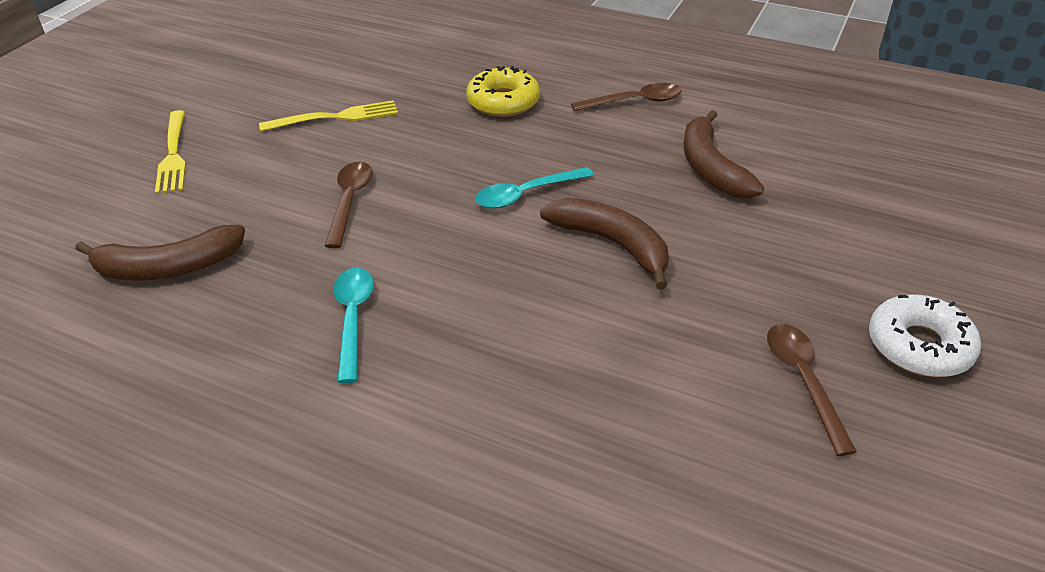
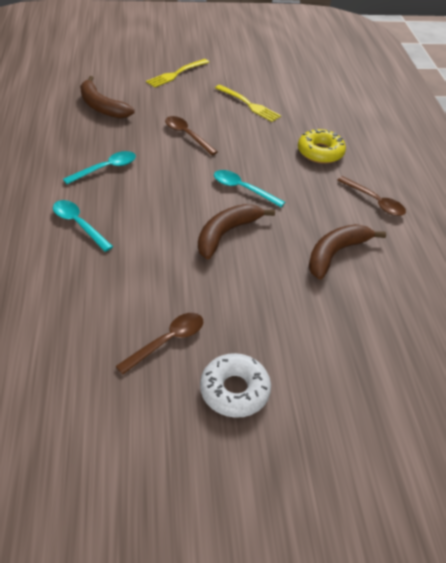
camera: 55 degrees right, 5 degrees up
brown spoon [325,162,373,248] -> brown spoon turned 105 degrees counterclockwise [165,116,218,155]
brown banana [540,198,669,289] -> brown banana turned 150 degrees counterclockwise [198,204,275,259]
none -> turquoise spoon [53,200,113,252]

